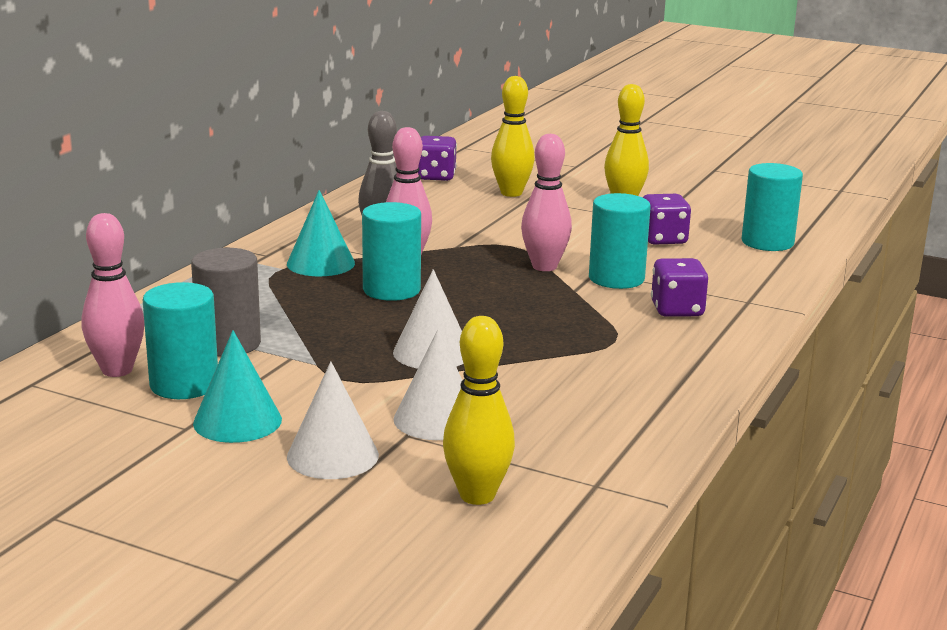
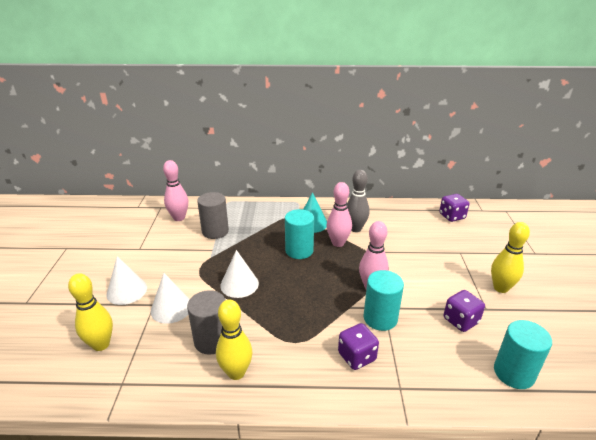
camera: 65 degrees right, 10 degrees up
turquoise cylinder [143,282,218,399] -> none
turquoise cone [193,330,282,443] -> none
yellow bowling pin [491,76,535,197] -> yellow bowling pin moved to [216,299,252,380]
none -> grey cylinder [187,290,226,355]

